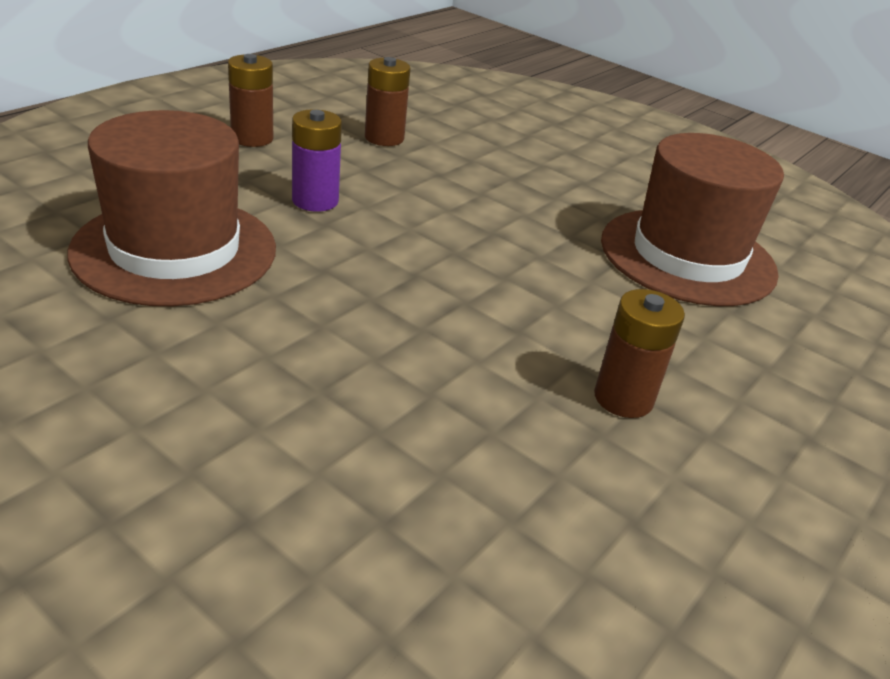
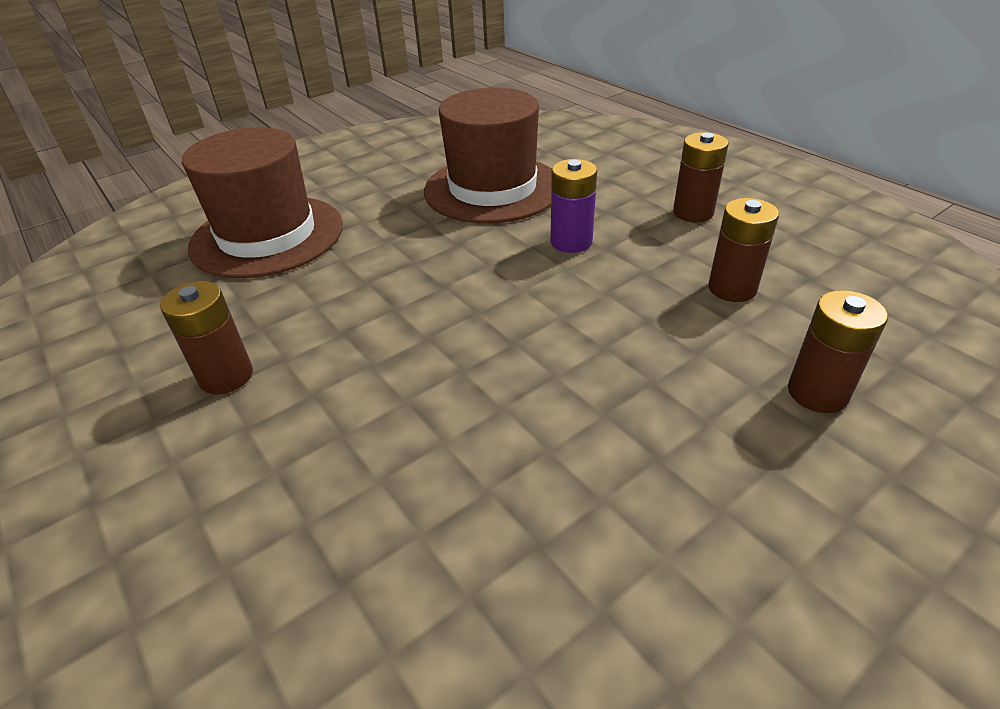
camera: 110 degrees right, 5 degrees up
brown hat [601,133,784,306] -> brown hat moved to [182,127,343,278]
none -> brown battery [788,290,888,413]

